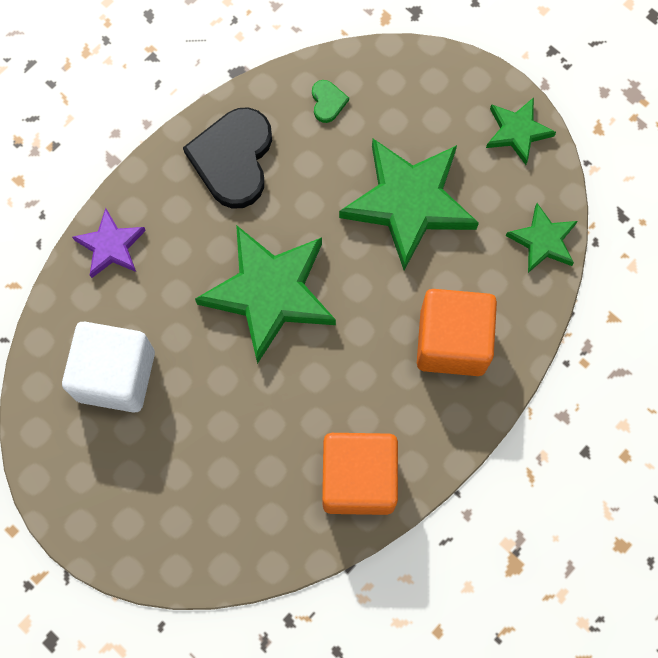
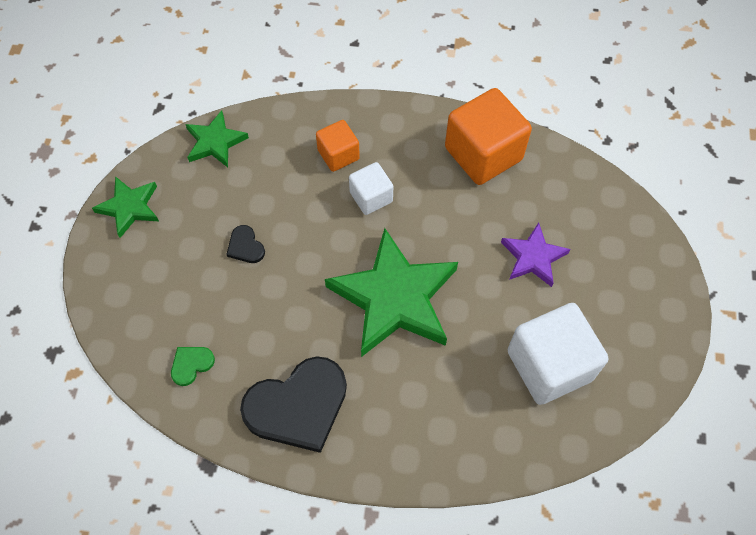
camera: 125 degrees left, 10 degrees down
purple star [72,208,146,278] -> purple star moved to [501,222,570,287]
green star [339,139,479,270] -> black heart [226,225,265,263]
orange cube [417,289,497,376] -> orange cube [316,120,360,172], size x0.55
none -> white cube [349,162,393,215]

